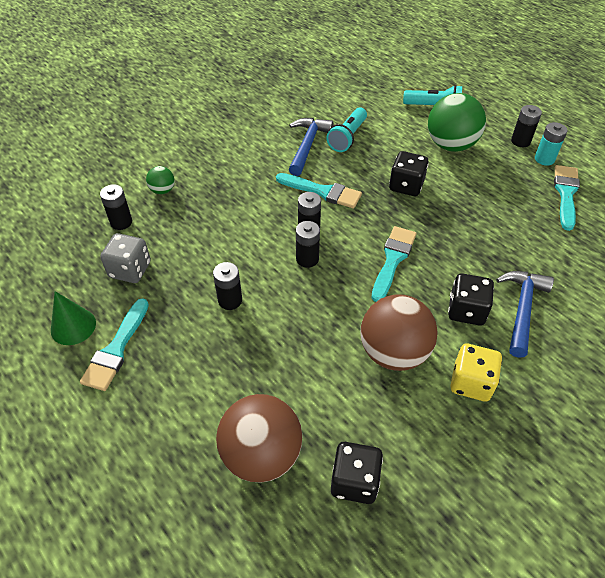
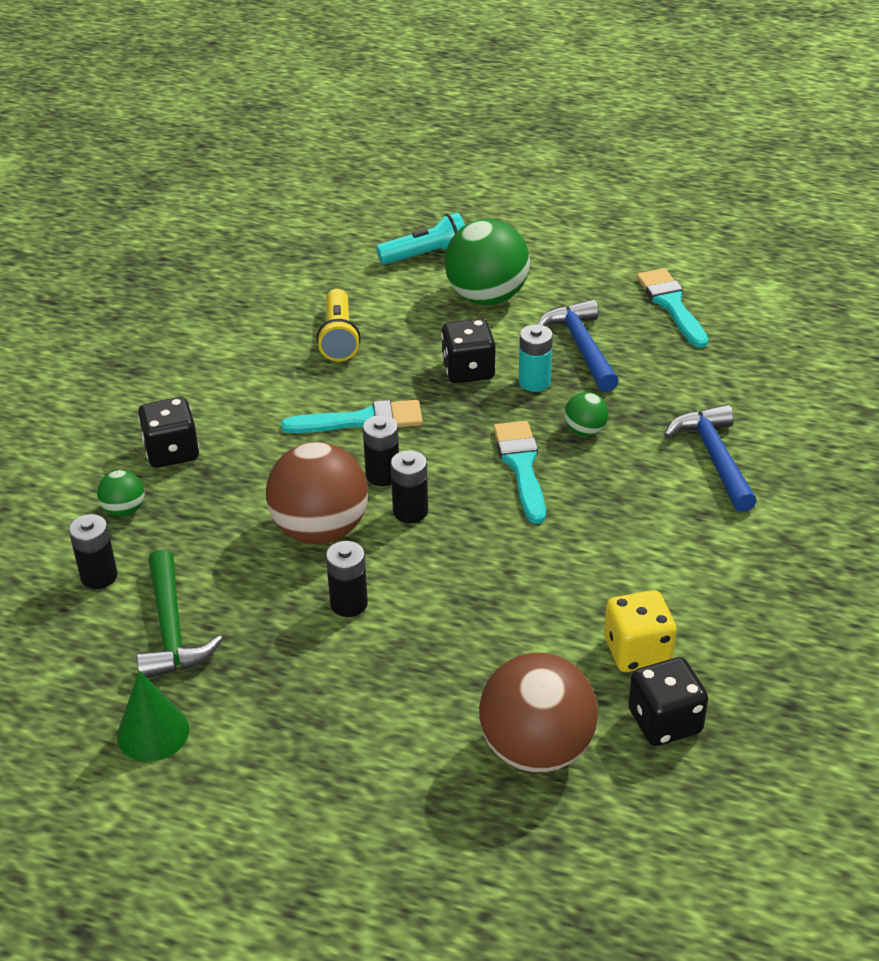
camera: 30 degrees left, 10 degrees down
turquoise brush [80,298,149,391] -> none
grey dice [100,233,151,283] -> green hammer [136,550,223,678]
blue hammer [289,118,334,176] -> blue hammer moved to [537,299,619,392]
turquoise flashlight [326,107,367,152] -> yellow flashlight [316,289,361,362]
brown ball [361,294,438,371] -> brown ball moved to [266,442,368,544]
black dice [448,273,494,326] -> black dice moved to [138,397,199,468]
yellow dice [450,343,502,402] -> yellow dice moved to [604,590,677,672]
black battery [511,105,542,147] -> none
turquoise battery [535,122,567,166] -> turquoise battery moved to [519,324,553,392]
none -> green ball [564,392,608,436]

